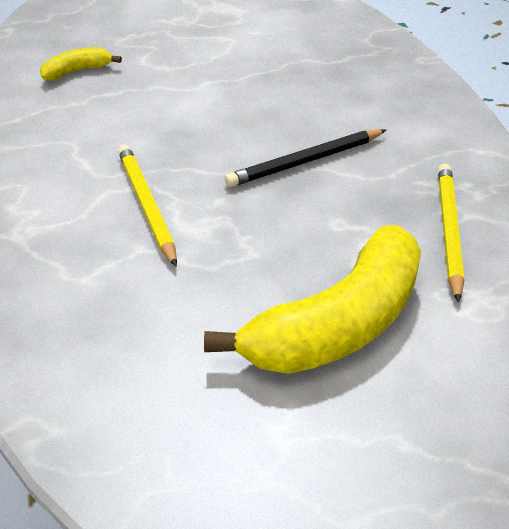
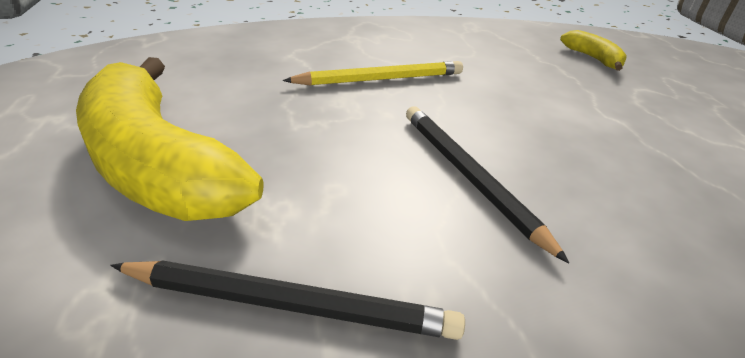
camera: 90 degrees right, 5 degrees down
yellow pencil [438,164,464,303] -> black pencil [110,260,465,340]

